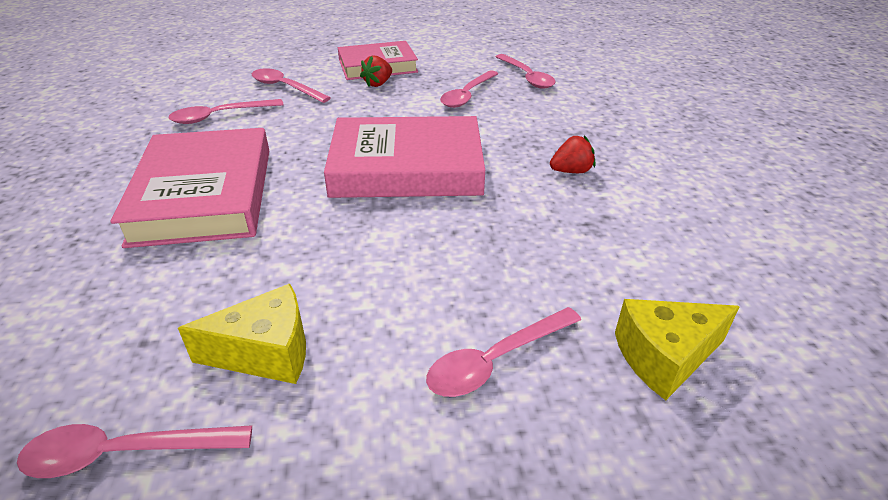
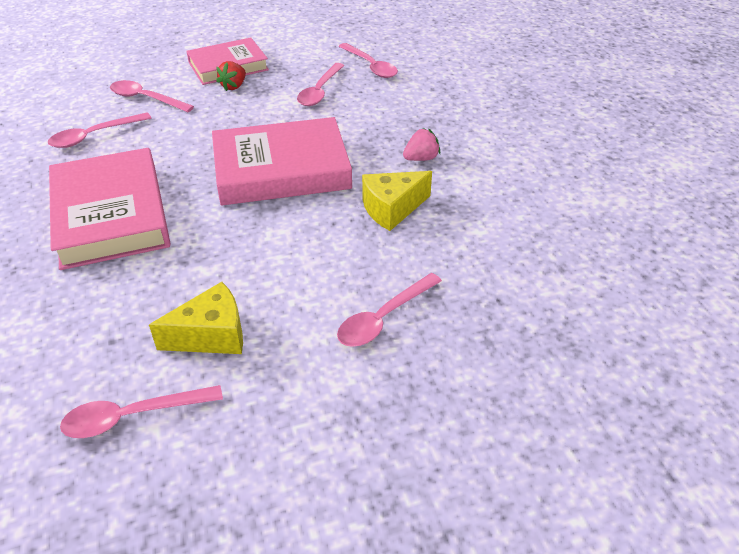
camera: 10 degrees left, 5 degrees up
red strawberry [550,135,595,173] -> pink strawberry [403,128,440,161]
yellow cheese [615,299,740,400] -> yellow cheese moved to [362,171,432,231]

